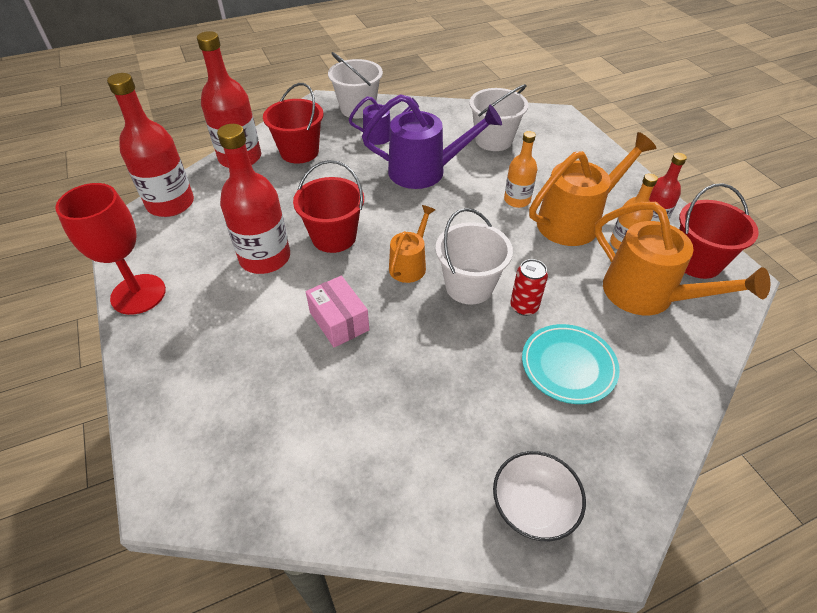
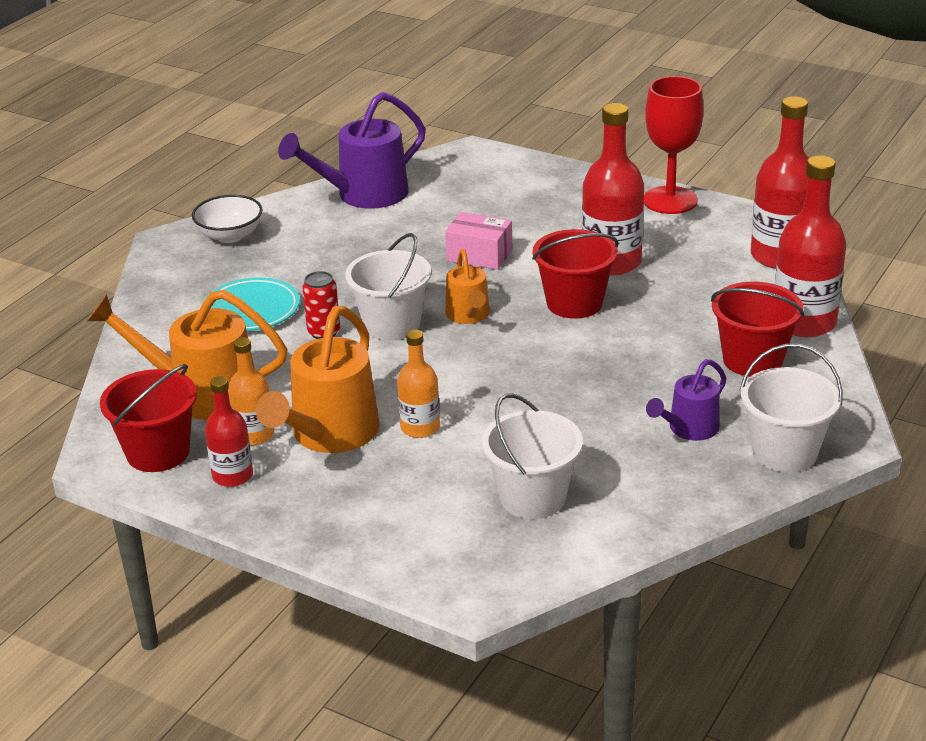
camera: 145 degrees right, 15 degrees down
purple watering can [362,94,502,189] -> purple watering can moved to [278,92,426,209]

